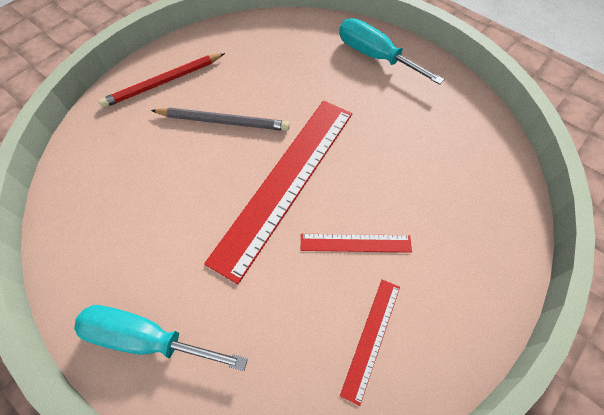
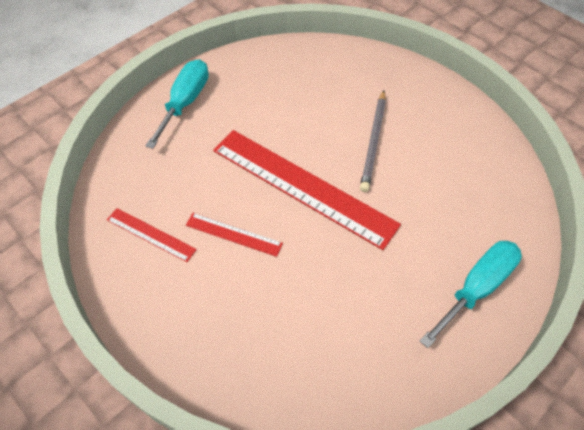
camera: 95 degrees right, 5 degrees down
red pencil [98,53,225,108] -> none
red ruler [301,234,412,253] -> red ruler turned 75 degrees counterclockwise [186,213,283,257]

